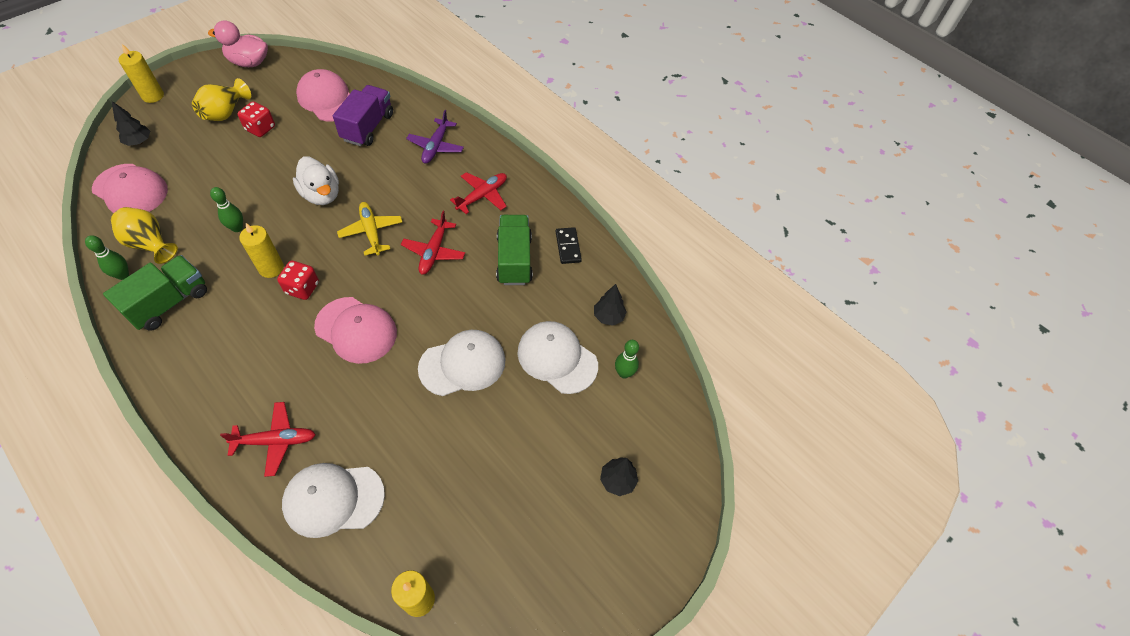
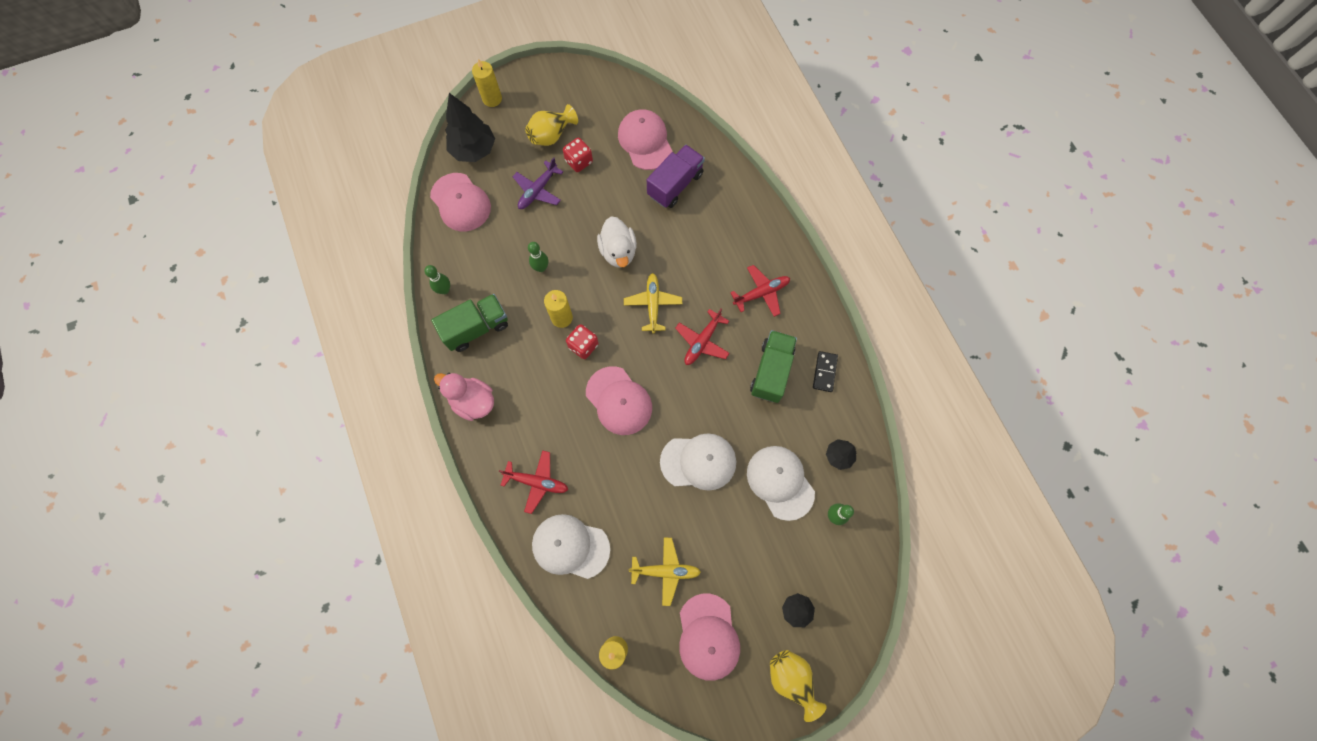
camera: 25 degrees right, 15 degrees up
yellow vase [111,207,178,264] -> yellow vase moved to [770,650,827,722]
black tree [112,101,150,146] -> black tree [445,93,495,162], size x1.83
pink duck [208,20,268,67] -> pink duck moved to [434,373,494,421]
purple plane [406,110,464,164] -> purple plane moved to [513,157,563,209]
none -> yellow plane [629,538,701,606]
none -> pink cap [679,593,740,681]

